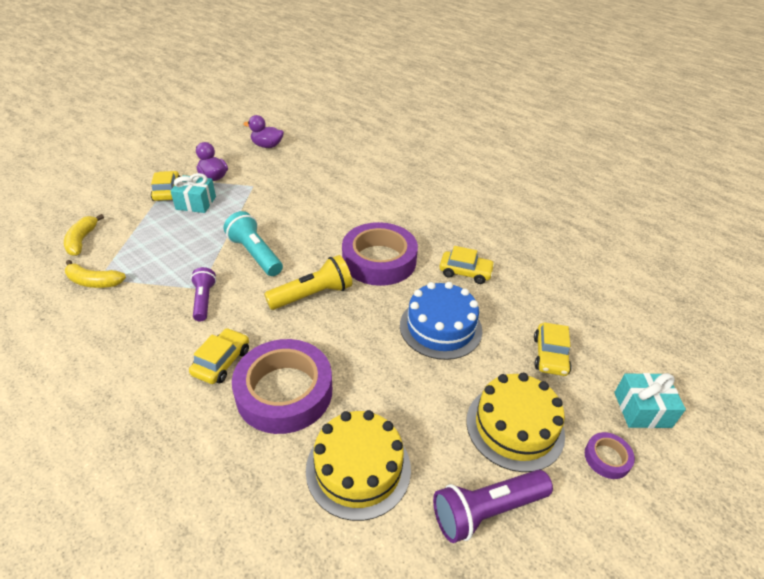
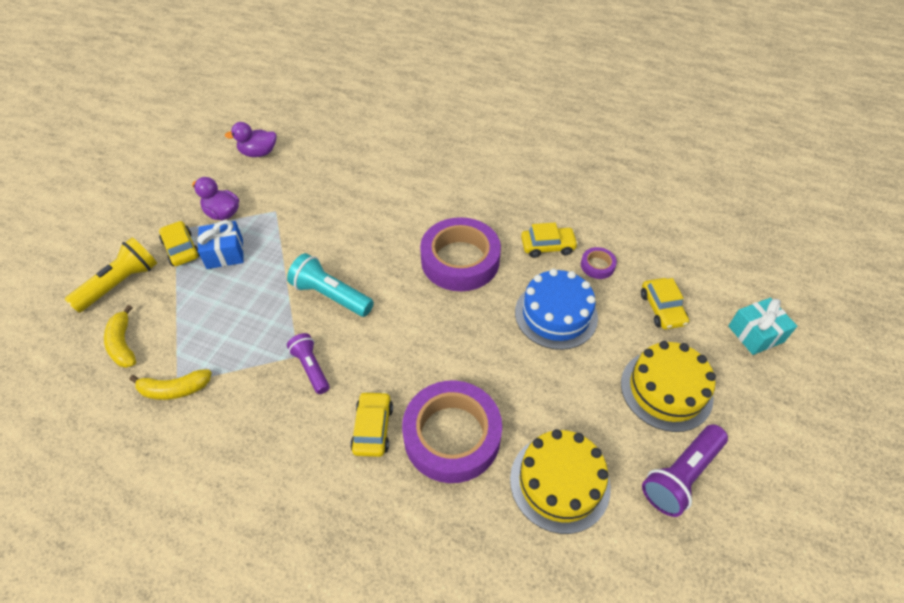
camera: 20 degrees left, 10 degrees up
turquoise gift [171,173,216,213] -> blue gift [197,220,244,269]
yellow flashlight [264,255,352,310] -> yellow flashlight moved to [65,237,157,313]
purple tape [585,432,635,479] -> purple tape moved to [581,247,617,279]

